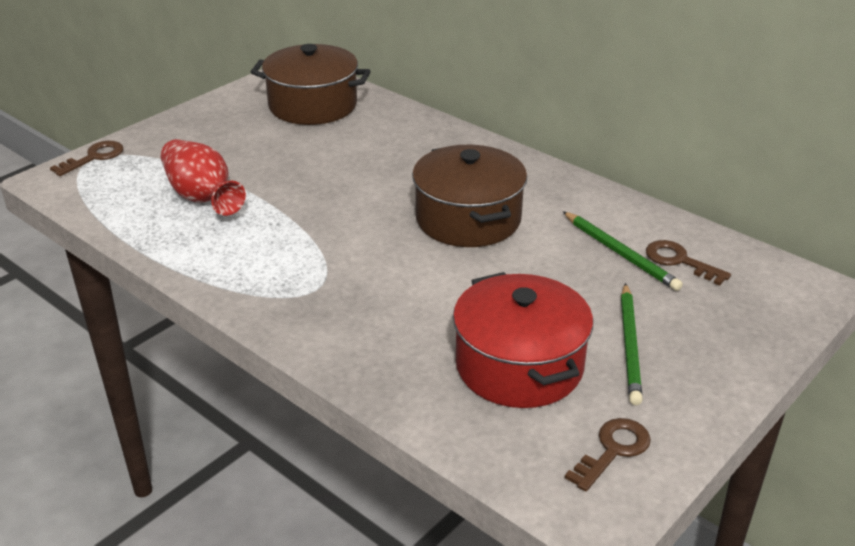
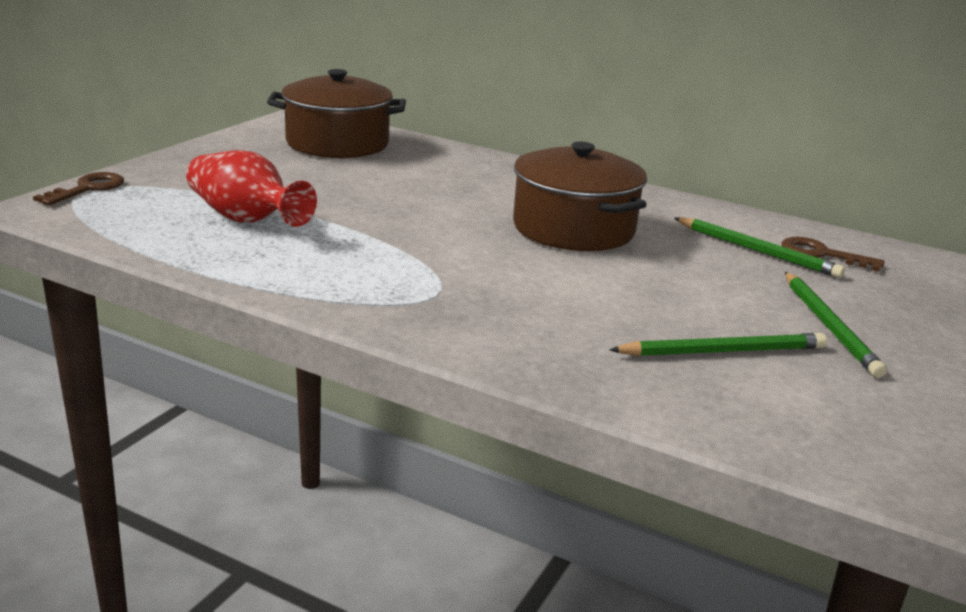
camera: 15 degrees left, 10 degrees down
red pot [453,272,593,408] -> green pencil [609,333,827,356]
brown key [565,418,651,492] -> none

